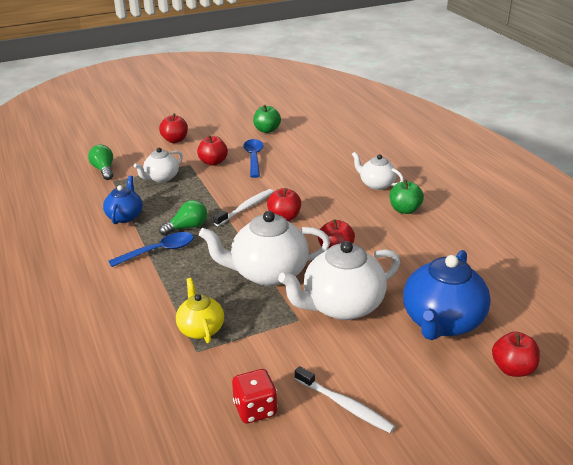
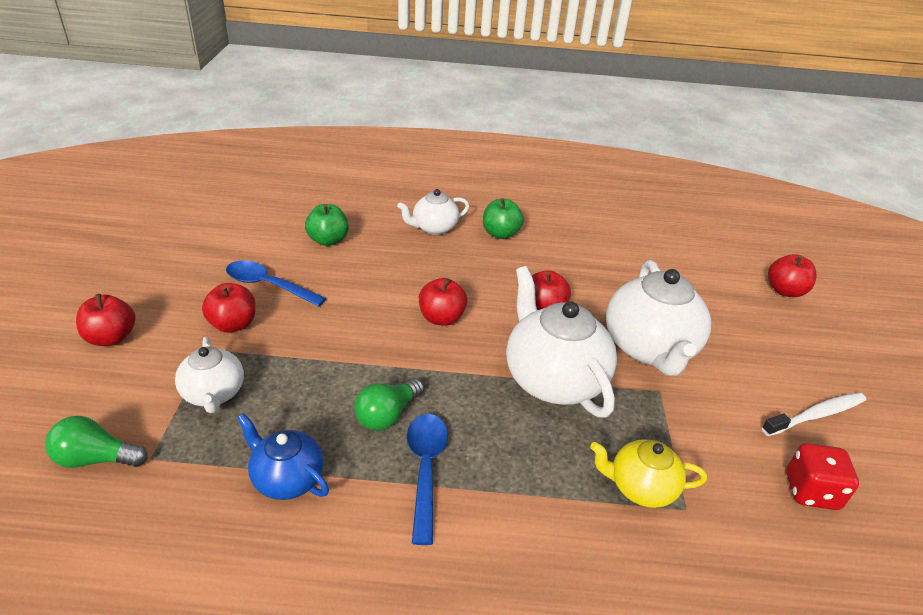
camera: 65 degrees left, 5 degrees up
green light bulb [159,200,207,236] -> green light bulb turned 135 degrees counterclockwise [354,379,424,431]
white teapot [199,211,330,286] -> white teapot turned 135 degrees clockwise [506,266,617,418]
white toothbrush [213,189,274,226] -> none
green apple [253,105,281,133] -> green apple moved to [305,204,349,246]
blue teapot [403,250,491,340] -> none

